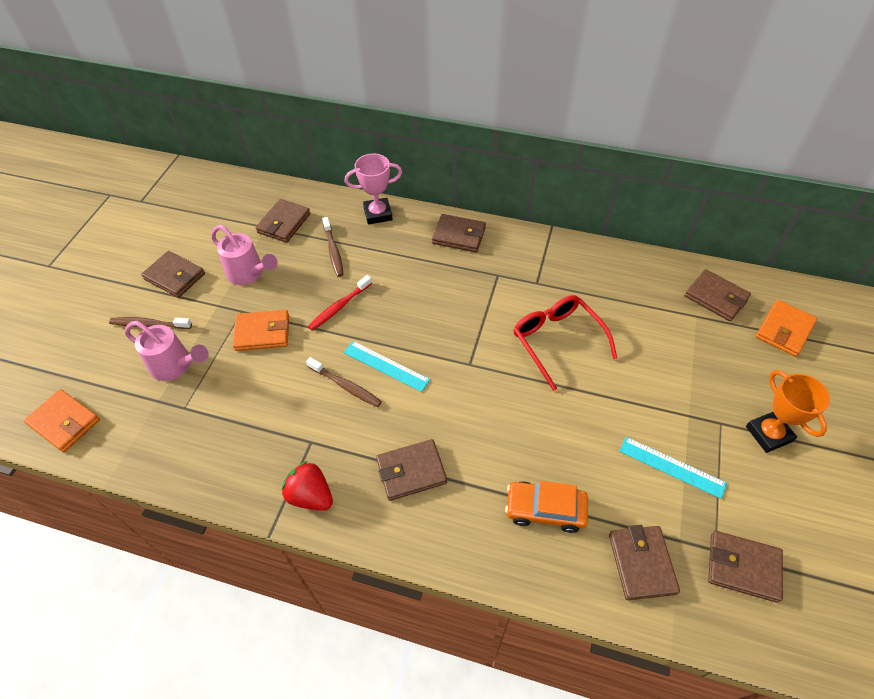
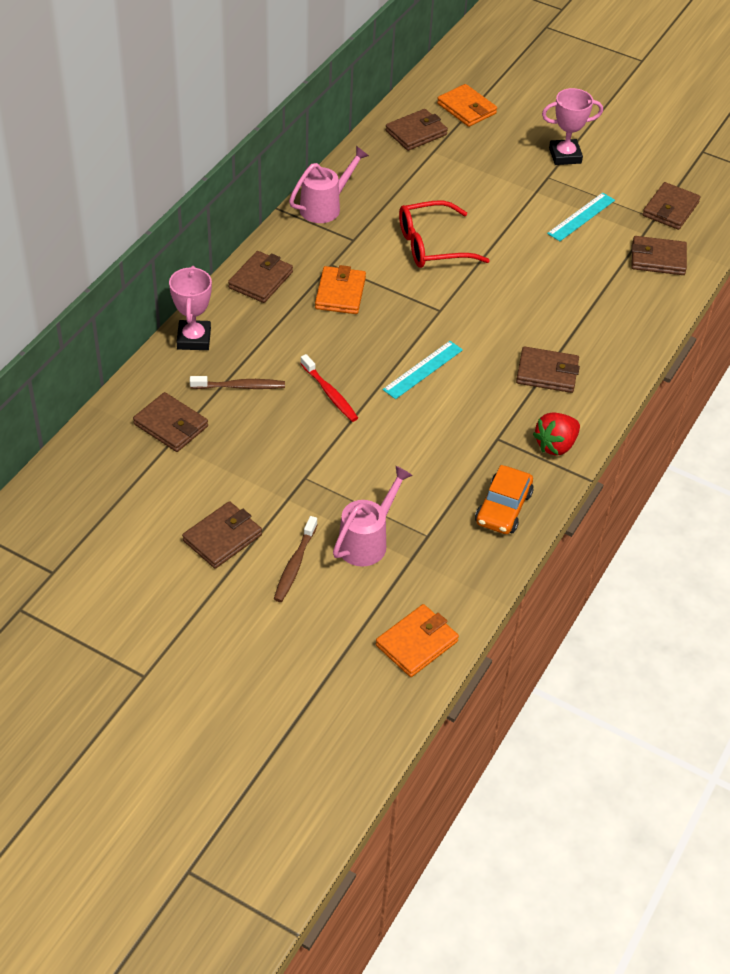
camera: 80 degrees left, 5 degrees down
pink watering can [211,225,278,285] -> pink watering can moved to [289,146,369,223]
orange wallet [233,310,289,351] -> orange wallet moved to [315,265,366,314]
brown toothbrush [306,357,382,407] -> none
brown wallet [376,439,447,501] -> brown wallet turned 75 degrees counterclockwise [516,347,580,393]
orange car [505,481,588,533] -> orange car moved to [475,465,534,534]
orange trophy [746,370,830,453] -> pink trophy [542,88,603,165]

